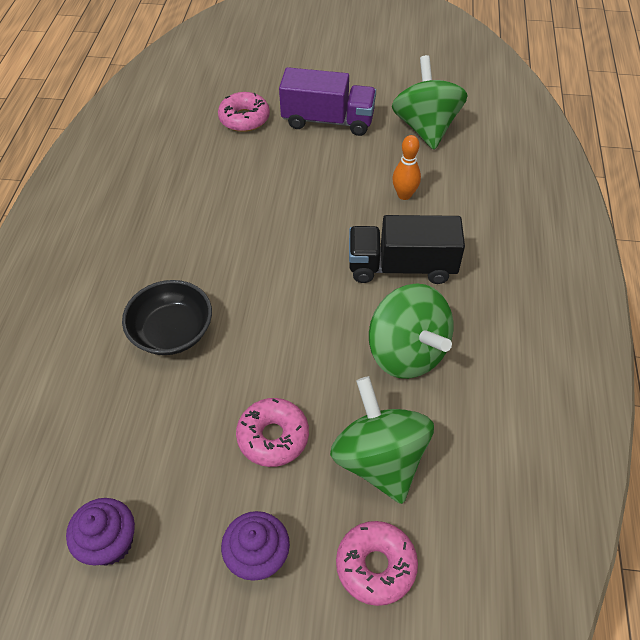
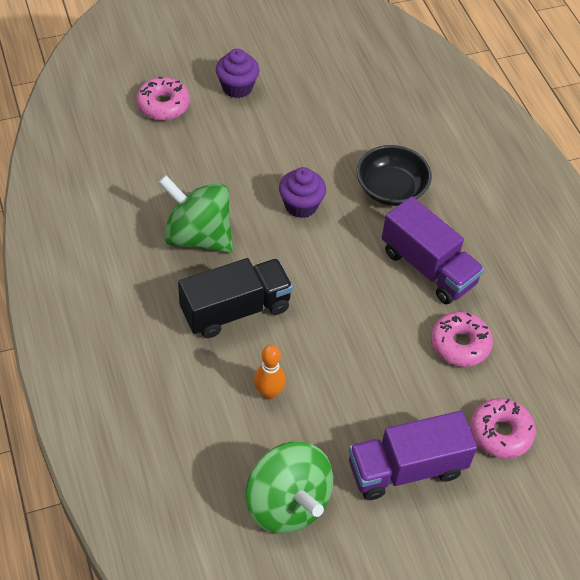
camera: 150 degrees right, 0 degrees up
purple cupcake [66,498,135,565] -> purple cupcake moved to [279,167,326,218]
pink donut [236,398,309,467] -> pink donut moved to [431,312,493,367]
green spinning top [330,376,434,504] -> none
none -> purple truck [382,196,484,304]

